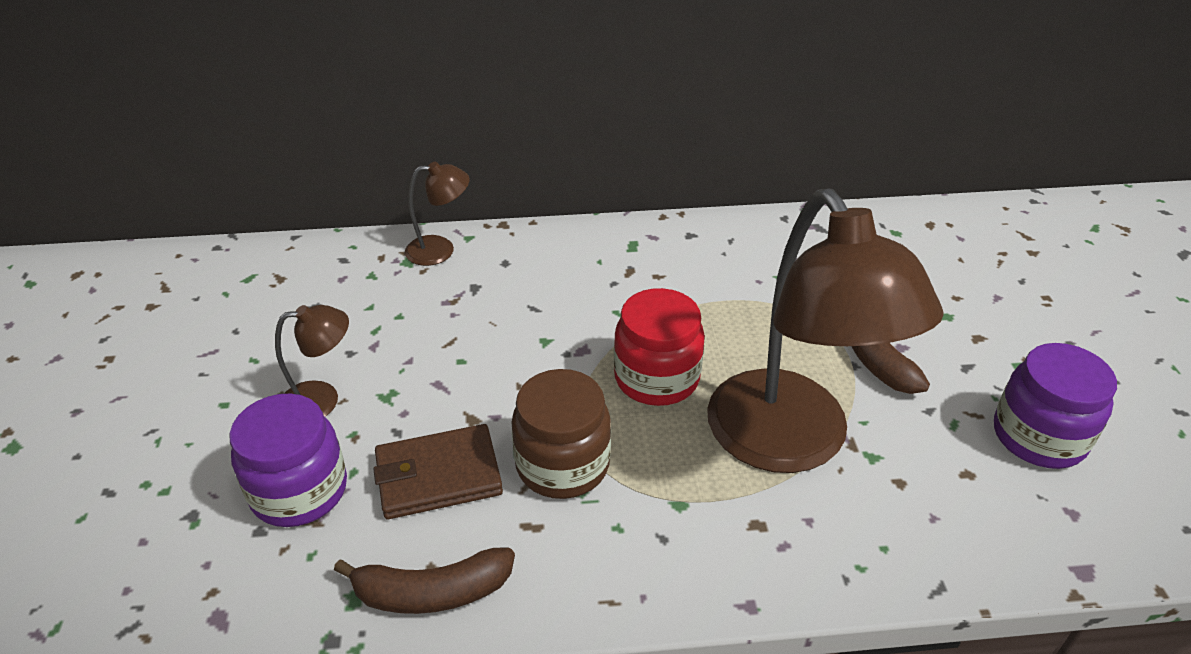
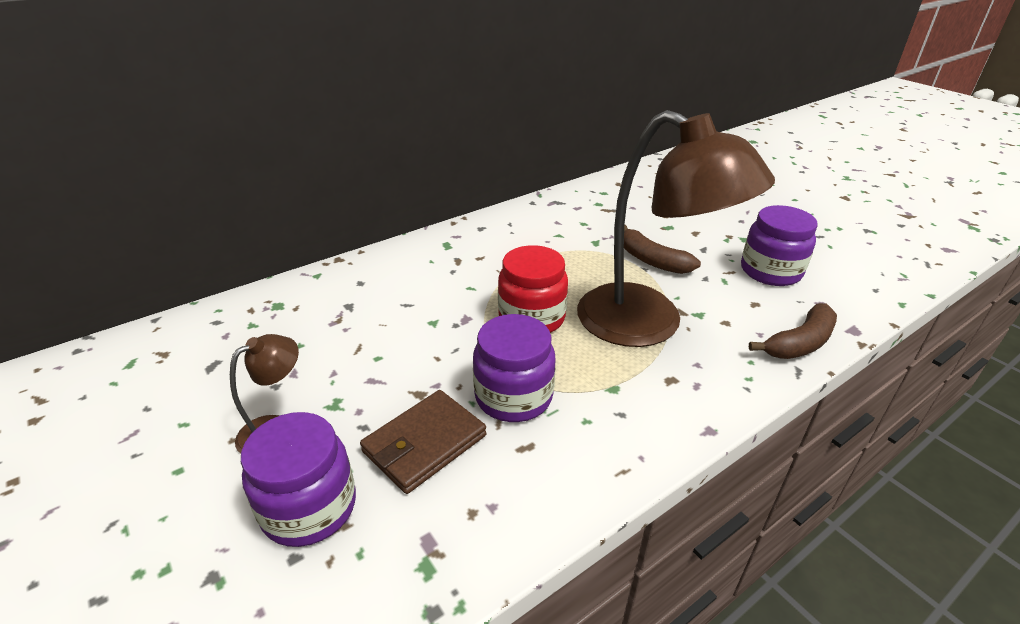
camera: 30 degrees left, 5 degrees down
brown banana [334,548,515,614] -> brown banana moved to [749,303,837,359]
brown lamp [405,162,470,266] -> none
brown jar [512,369,611,499] -> purple jar [473,314,556,422]

